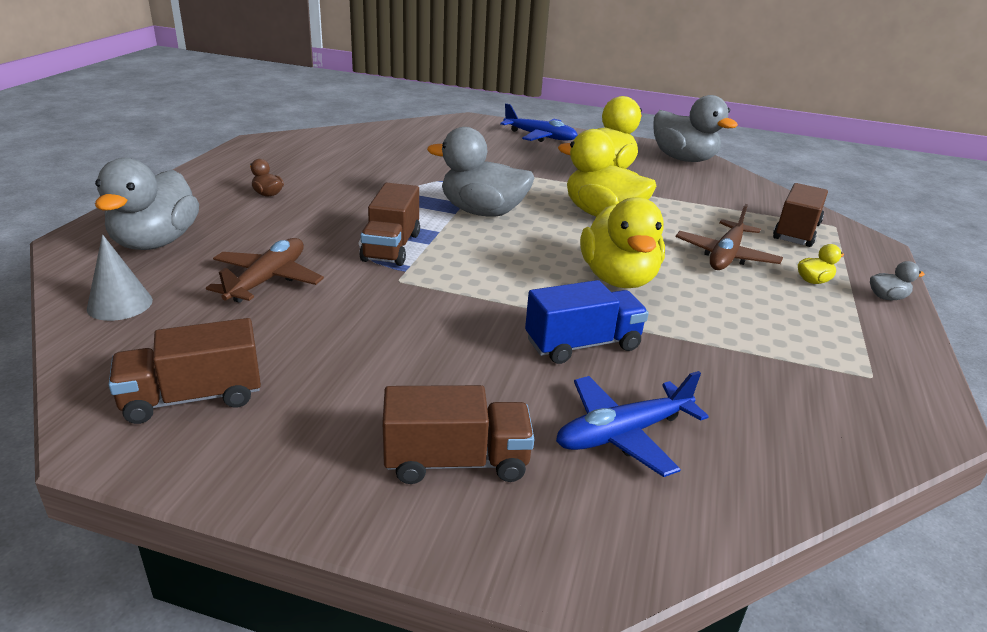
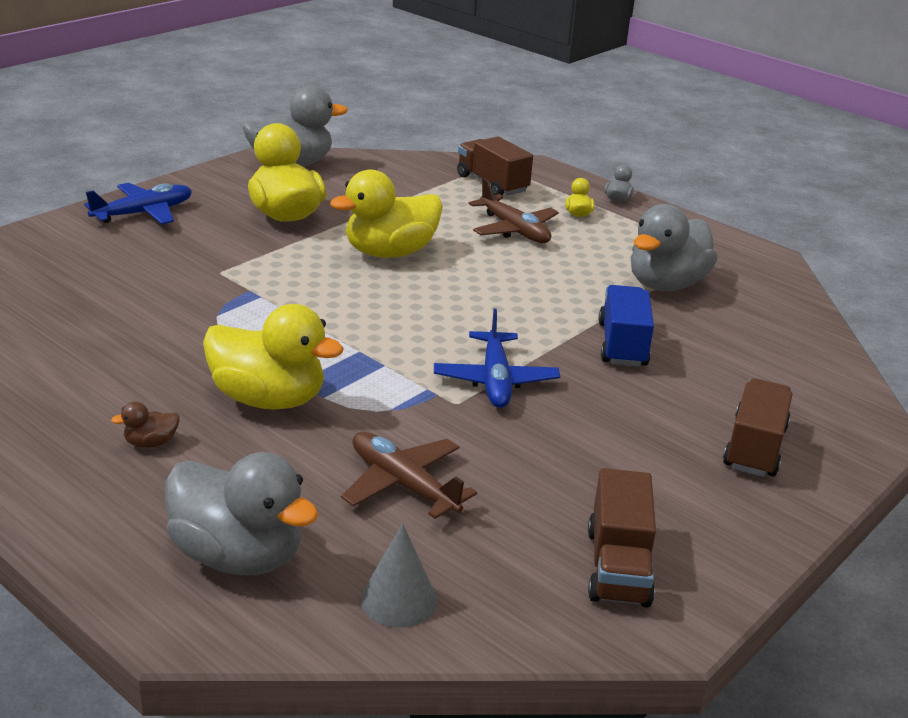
camera: 65 degrees left, 0 degrees up
brown truck [359,183,420,266] -> none
grey duck [427,127,534,217] -> grey duck moved to [631,204,717,291]
blue plane [556,371,709,477] -> blue plane moved to [434,308,560,408]
yellow duck [580,197,665,288] -> yellow duck moved to [203,304,344,410]

